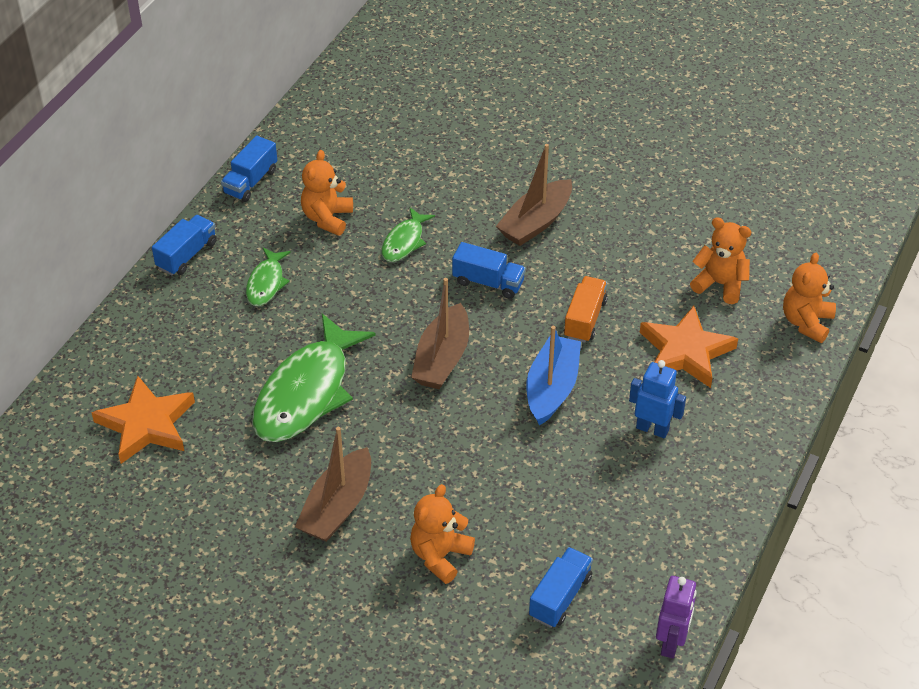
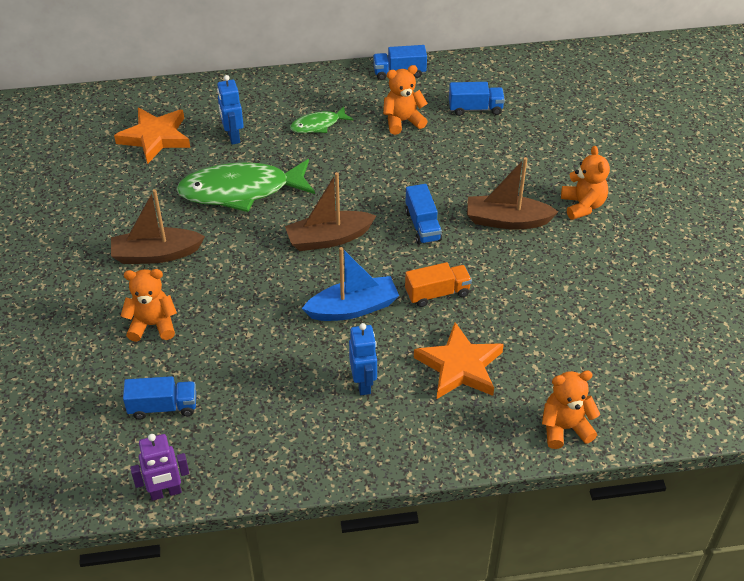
camera: 55 degrees right, 0 degrees up
blue truck [152,215,217,275] -> blue truck moved to [449,82,505,116]
green fish [382,207,435,262] -> none
orange teddy bear [690,217,752,304] -> orange teddy bear moved to [561,146,610,220]
none -> blue robot [217,75,244,145]

